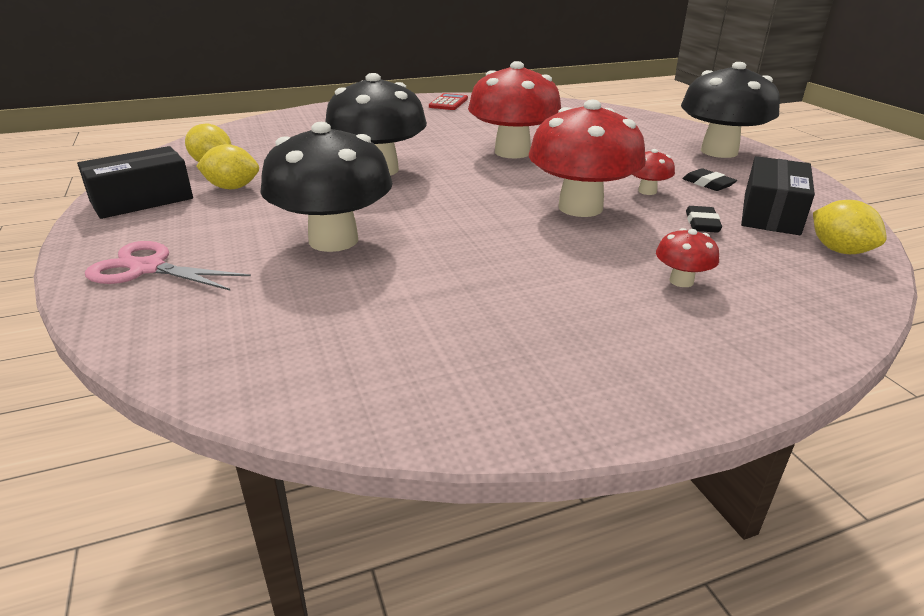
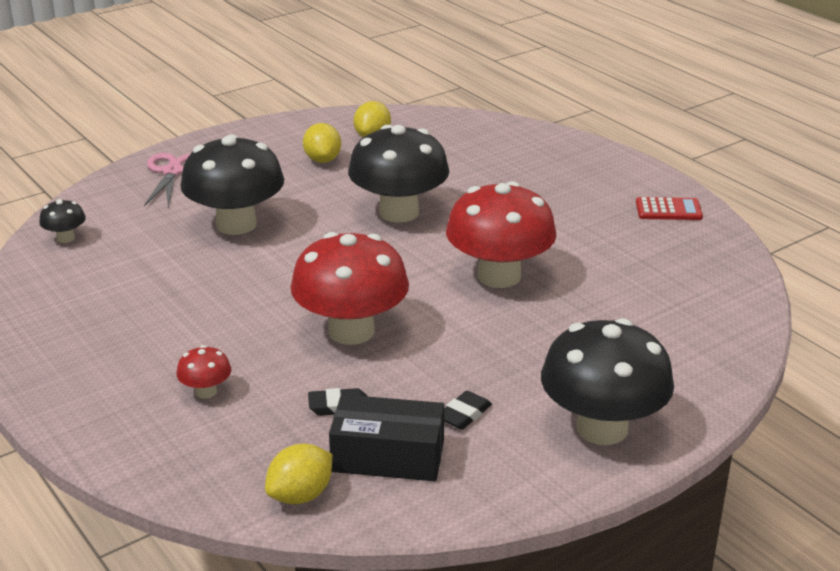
camera: 75 degrees right, 0 degrees up
black box [77,146,193,219] -> none
red mushroom [632,149,675,195] -> none
none -> black mushroom [39,199,86,243]

